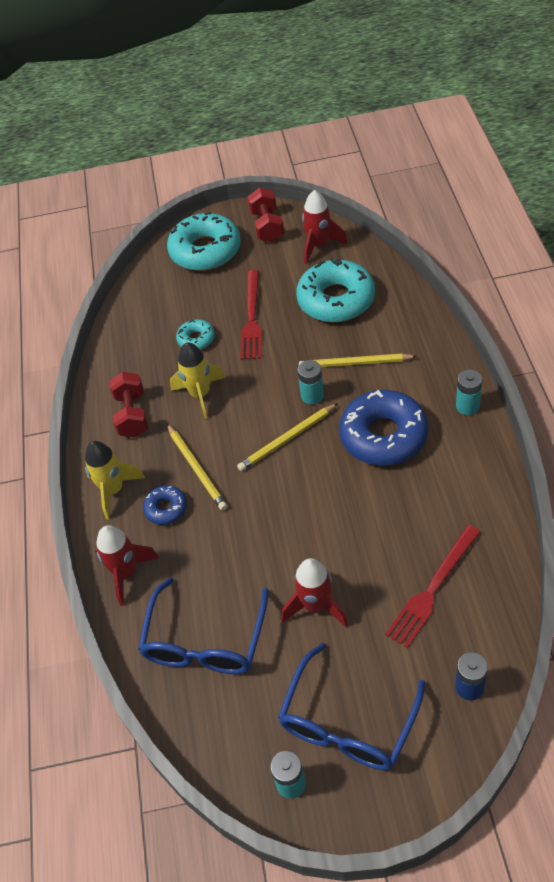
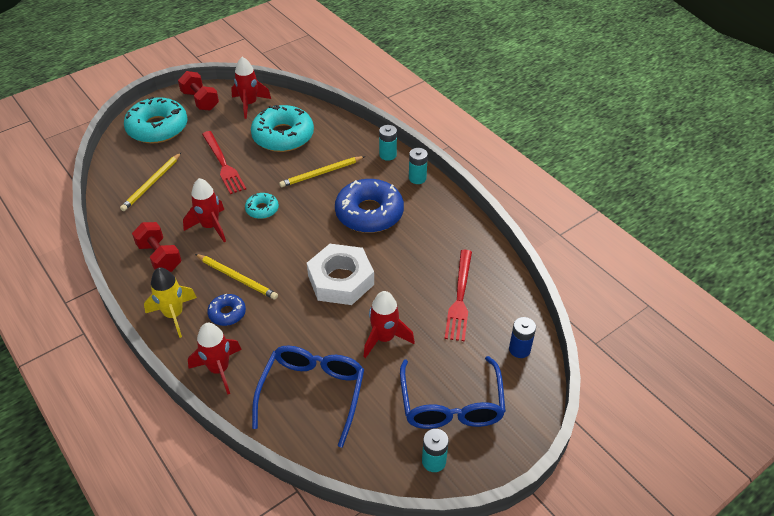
camera: 35 degrees left, 5 degrees down
blue glasses [138,578,269,674] -> blue glasses turned 150 degrees counterclockwise [252,345,364,448]
yellow rocket [170,342,225,419] -> red rocket [183,178,226,242]
turquoise donut [176,319,215,350] -> turquoise donut moved to [245,193,279,219]
yellow pencil [237,403,338,471] -> yellow pencil moved to [120,153,181,211]
turquoise battery [297,360,324,404] -> turquoise battery moved to [379,125,397,161]
none -> white nut [307,244,374,305]

